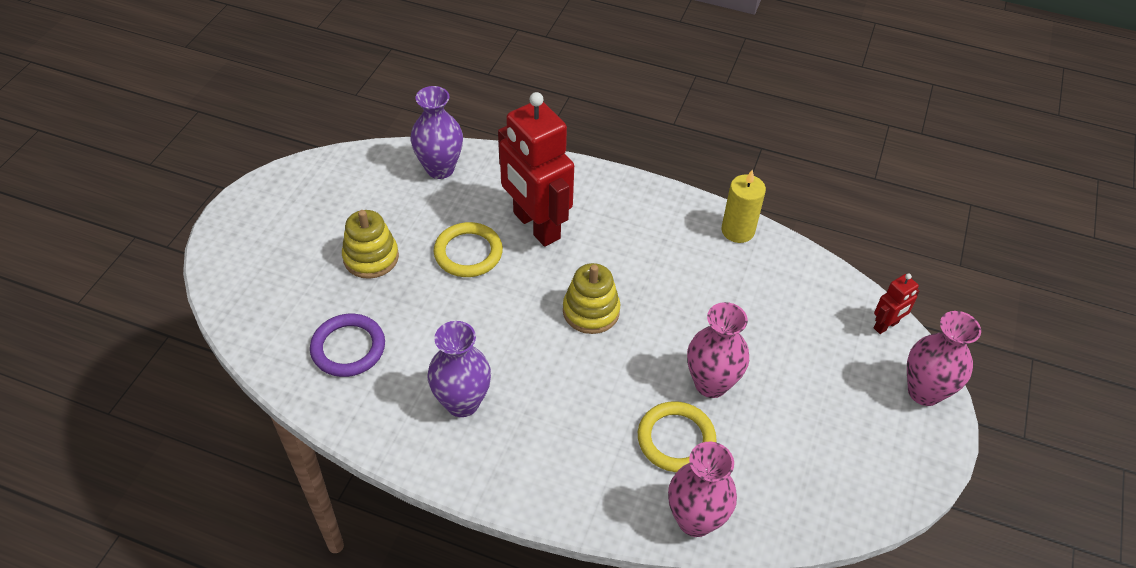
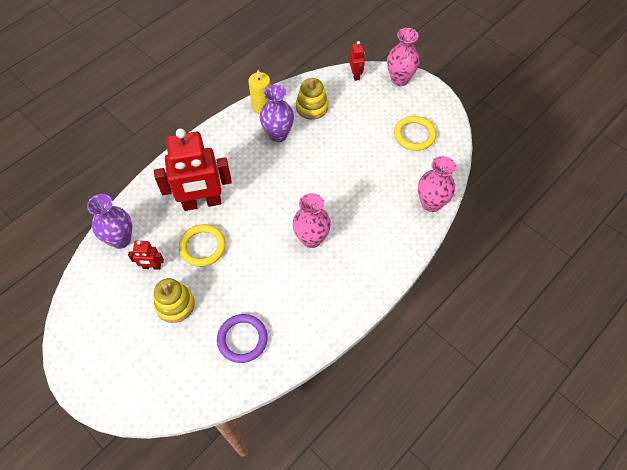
camera: 65 degrees left, 10 degrees up
purple vase [427,321,491,417] -> purple vase moved to [260,84,294,142]
yellow stacking toy [563,263,620,334] -> yellow stacking toy moved to [296,78,328,120]
yellow ring [638,401,717,472] -> yellow ring moved to [394,116,436,151]
pink vase [687,302,749,398] -> pink vase moved to [293,193,331,248]
none -> red robot [128,241,164,270]

